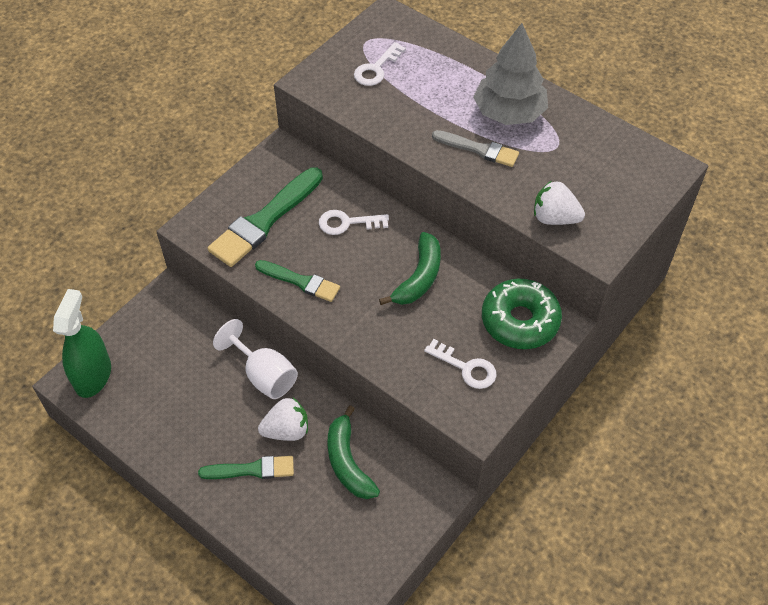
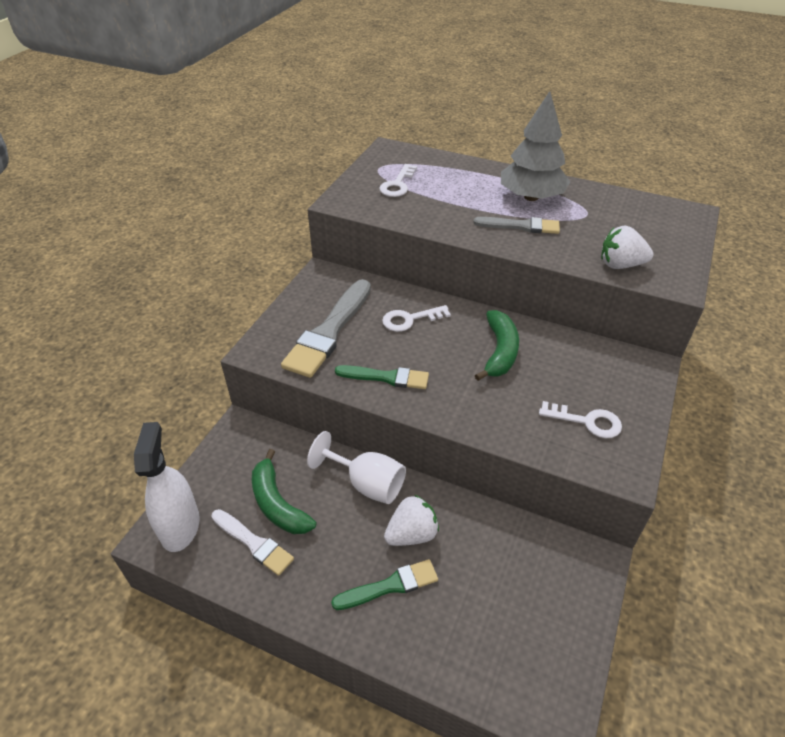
camera: 15 degrees left, 10 degrees down
green spray bottle [53,289,111,398] -> white spray bottle [134,422,200,552]
green brush [208,168,323,267] -> grey brush [281,279,371,378]
green banana [327,405,380,499] -> green banana moved to [252,449,316,534]
green donut [482,279,562,349] -> none
none -> white brush [211,509,294,576]

